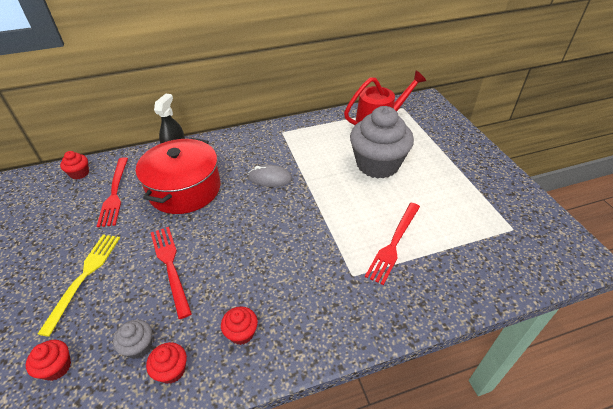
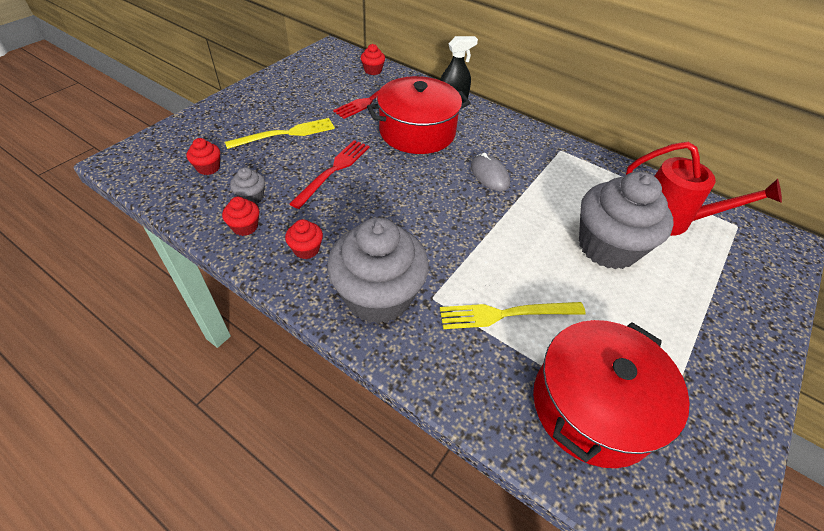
camera: 50 degrees right, 5 degrees up
red fork [365,203,420,285] -> yellow fork [440,302,586,329]
none -> grey cupcake [327,218,429,324]
none -> red pot [533,320,690,468]

